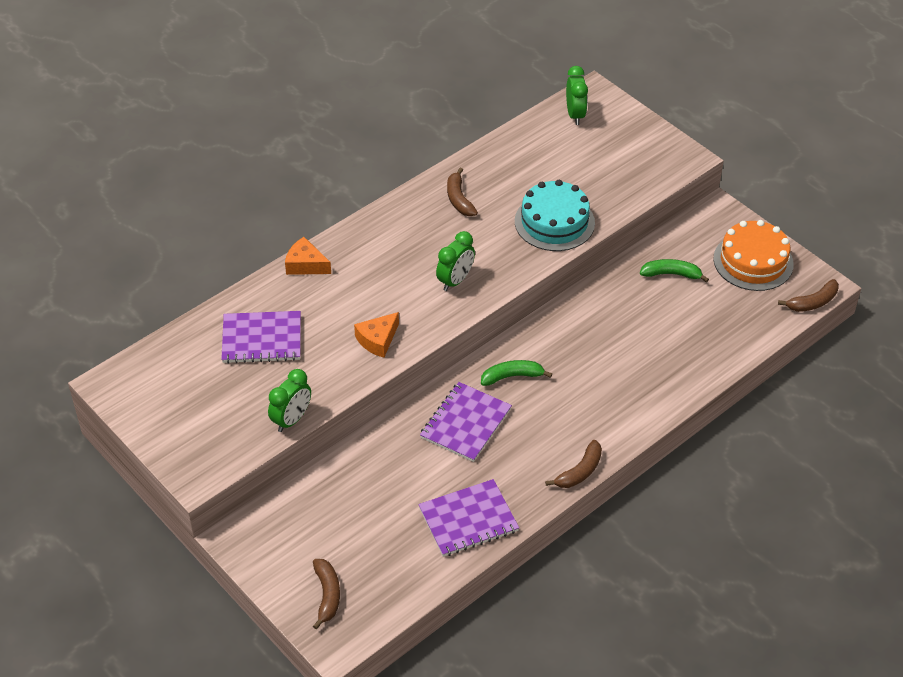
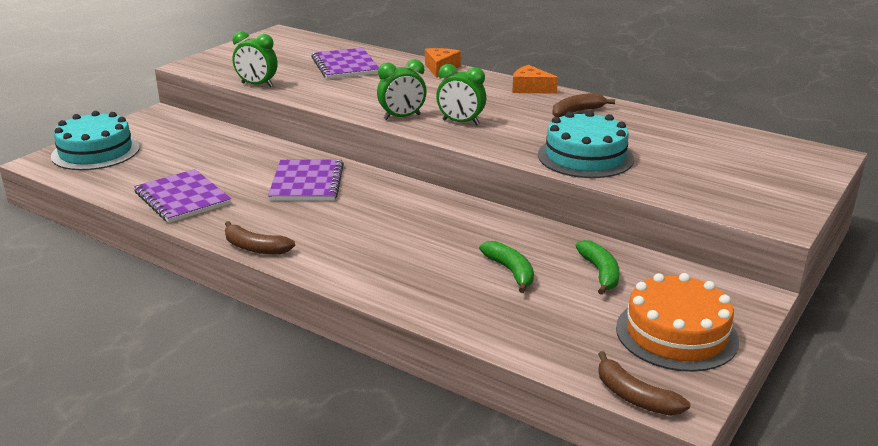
camera: 75 degrees right, 20 degrees down
brown banana [313,559,340,629] -> turquoise cake [51,111,140,170]
orange cheese [354,312,399,358] -> orange cheese moved to [512,65,558,94]
purple notebook [420,382,512,462] -> purple notebook turned 75 degrees clockwise [268,159,344,201]
green banana [481,360,552,386] -> green banana moved to [479,241,534,293]
green clock [566,66,588,125] -> green clock moved to [377,59,427,120]

